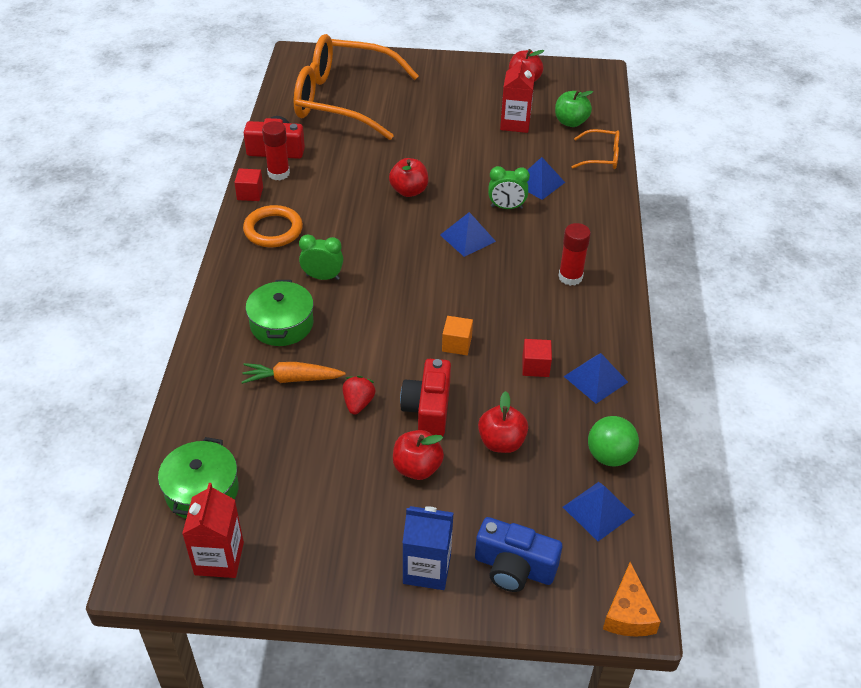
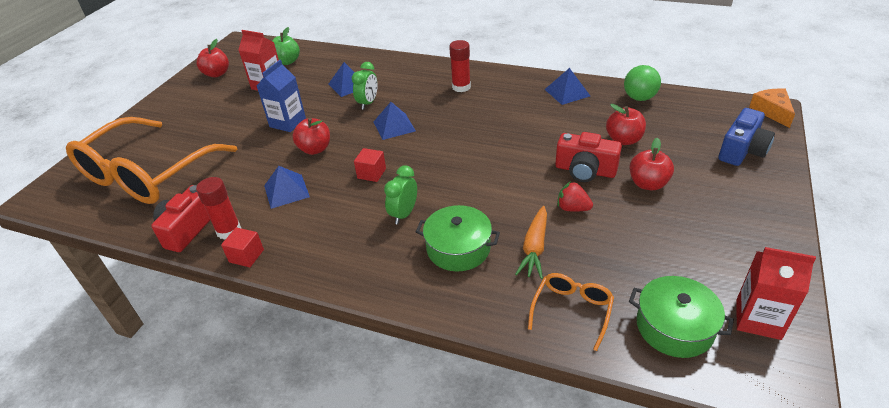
camera: 70 degrees left, 5 degrees down
orange ring [243,205,303,247] -> none
blue carton [402,506,453,590] -> blue carton moved to [257,60,306,132]
orange cube [442,316,473,355] -> none
red cube [522,339,552,377] -> red cube moved to [354,148,386,182]
blue pyramid [563,482,634,541] -> blue pyramid moved to [264,166,310,209]
orange glasses [572,129,619,169] -> orange glasses moved to [528,273,614,351]
orange cheese [603,562,661,637] -> orange cheese turned 120 degrees counterclockwise [749,89,795,128]

